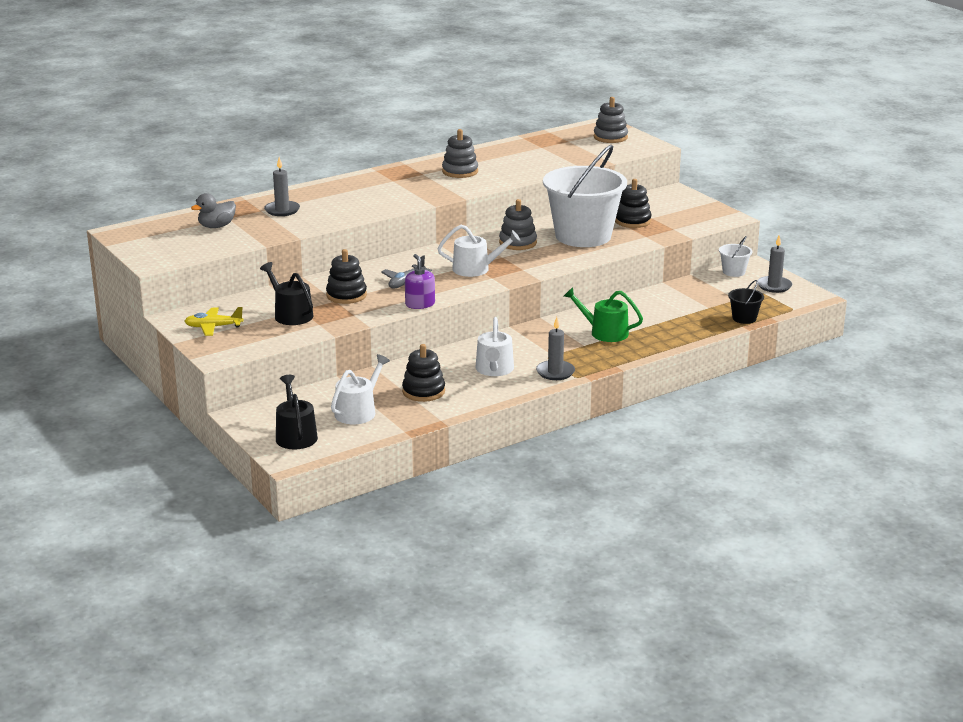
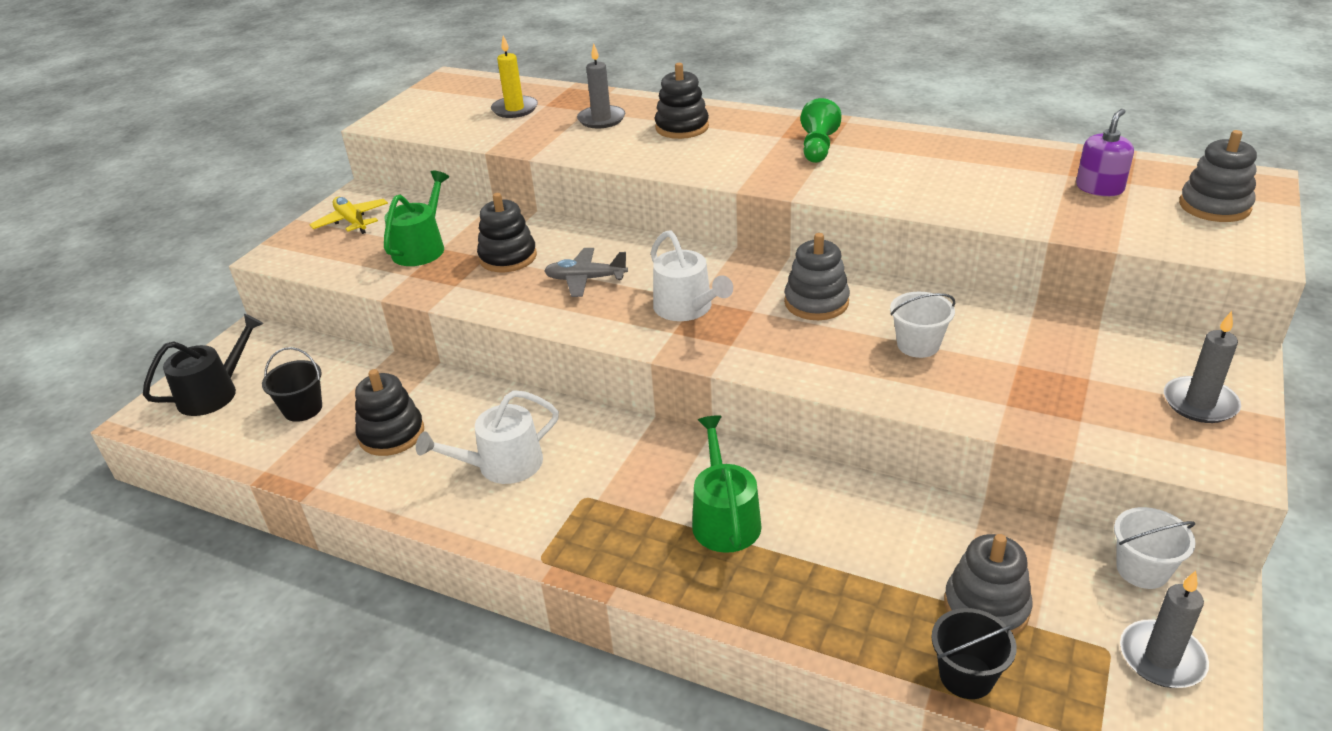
camera: 60 degrees right, 10 degrees up
grey duck [191,193,236,228] -> yellow candle [491,36,538,118]
black watering can [260,262,313,325] -> green watering can [384,171,449,266]
white watering can [331,354,390,424] -> black bucket [262,347,322,422]
purple soap dispenser [405,254,435,309] -> purple soap dispenser moved to [1076,109,1134,196]
grey stacking toy [442,129,478,178] -> grey stacking toy moved to [944,534,1033,636]
grey candle [536,317,575,380] -> grey candle moved to [1164,311,1241,423]
white bucket [543,145,627,247] -> white bucket [890,292,955,358], size x0.40
black stacking toy [615,179,652,228] -> black stacking toy moved to [655,63,709,139]
none -> green pawn [801,98,842,163]

